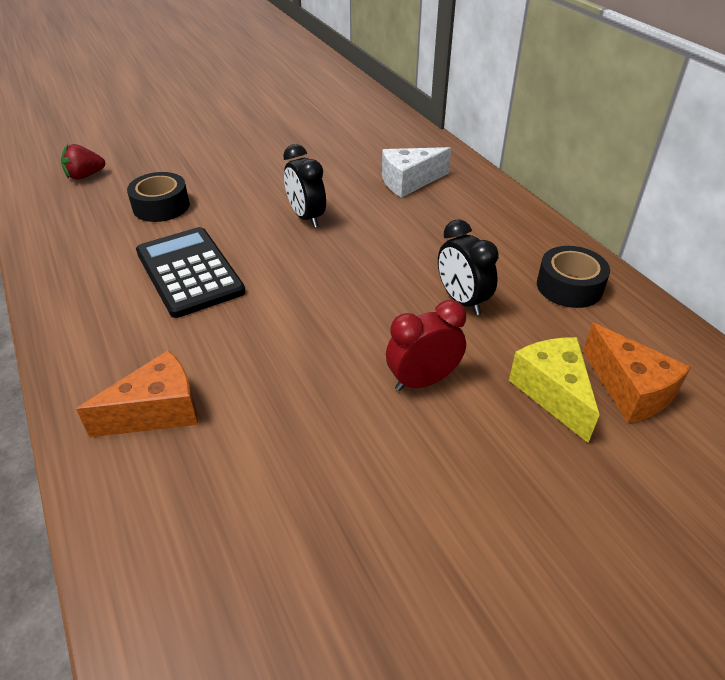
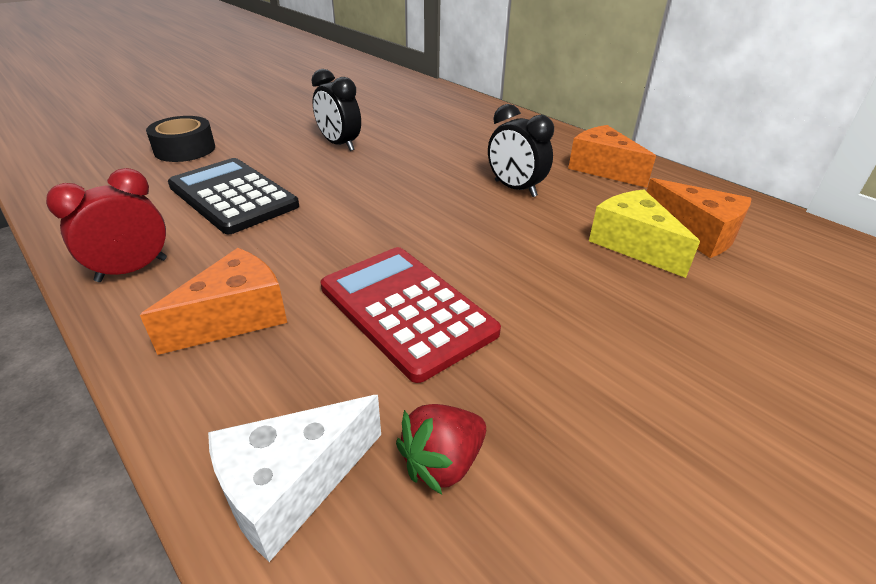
camera: 15 degrees left, 5 degrees down
red strawberry [61,144,105,179] -> red strawberry moved to [396,404,486,495]
white cheese [382,147,451,198] -> white cheese moved to [208,395,381,562]
red clock [386,300,466,391] -> red clock moved to [46,168,167,282]
black tape [537,246,610,308] -> orange cheese [568,125,656,188]
none -> red calculator [320,247,501,383]

